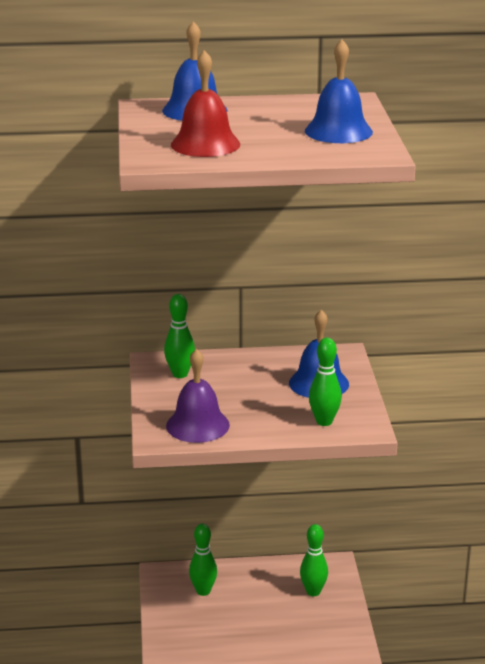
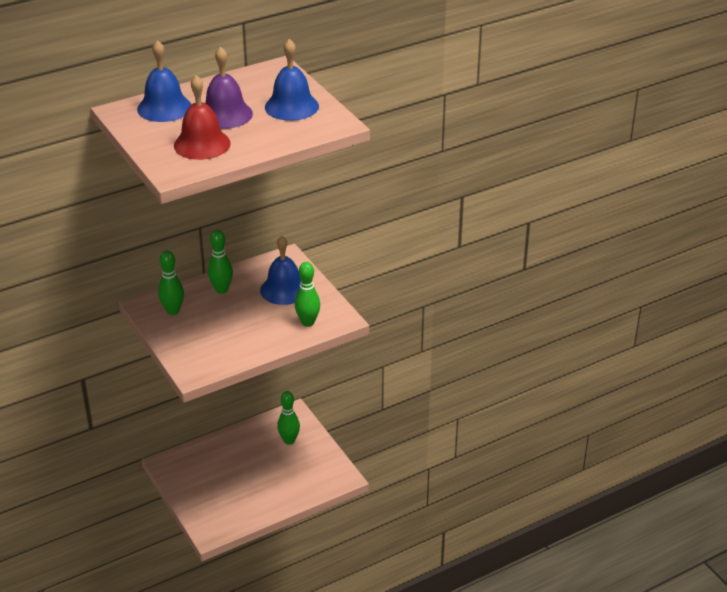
camera: 25 degrees left, 10 degrees up
purple bell [166,349,230,443] -> purple bell moved to [205,46,253,129]
green bowling pin [189,524,217,596] -> green bowling pin moved to [208,230,233,294]

